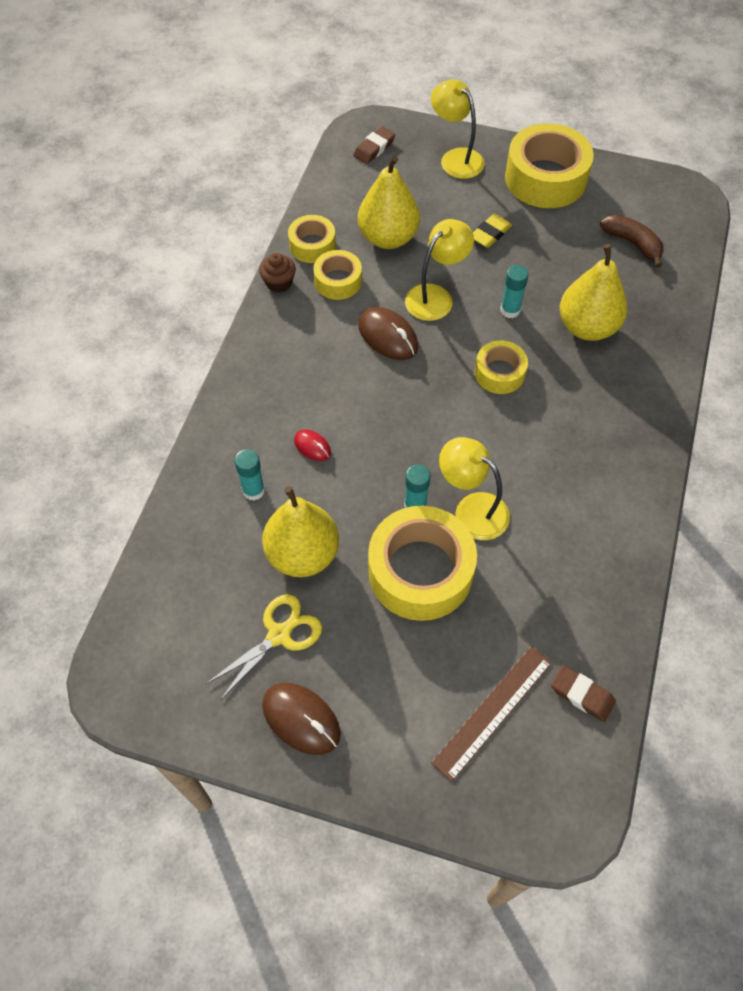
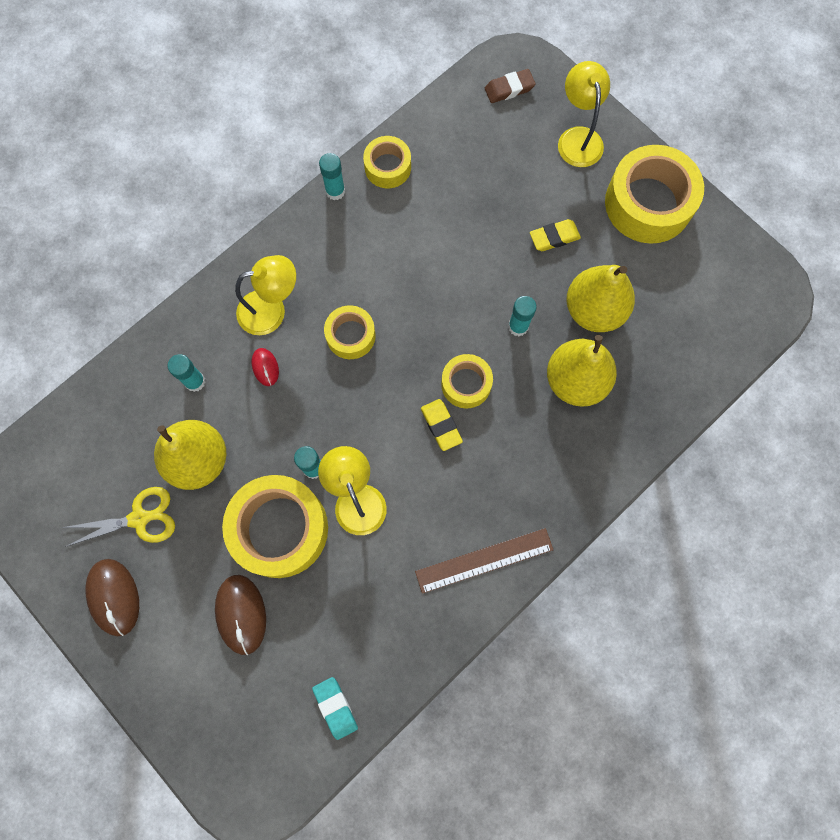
camera: 30 degrees right, 15 degrees up
brown cupcake [259,253,296,293] -> turquoise glue stick [319,153,345,200]
yellow tape [313,250,362,300] -> yellow tape moved to [324,305,375,359]
yellow pear [358,156,420,249] -> yellow pear moved to [566,265,635,332]
brown mouse [358,307,418,360] -> brown mouse moved to [215,575,266,655]
yellow lamp [405,219,474,321] -> yellow lamp moved to [235,255,296,335]
brown ruler [431,646,552,781] -> brown ruler moved to [415,528,554,594]
brown eraser [551,665,616,722] -> turquoise eraser [312,677,358,740]
brown banana [600,214,664,268] -> none
none -> yellow eraser [421,399,463,451]

